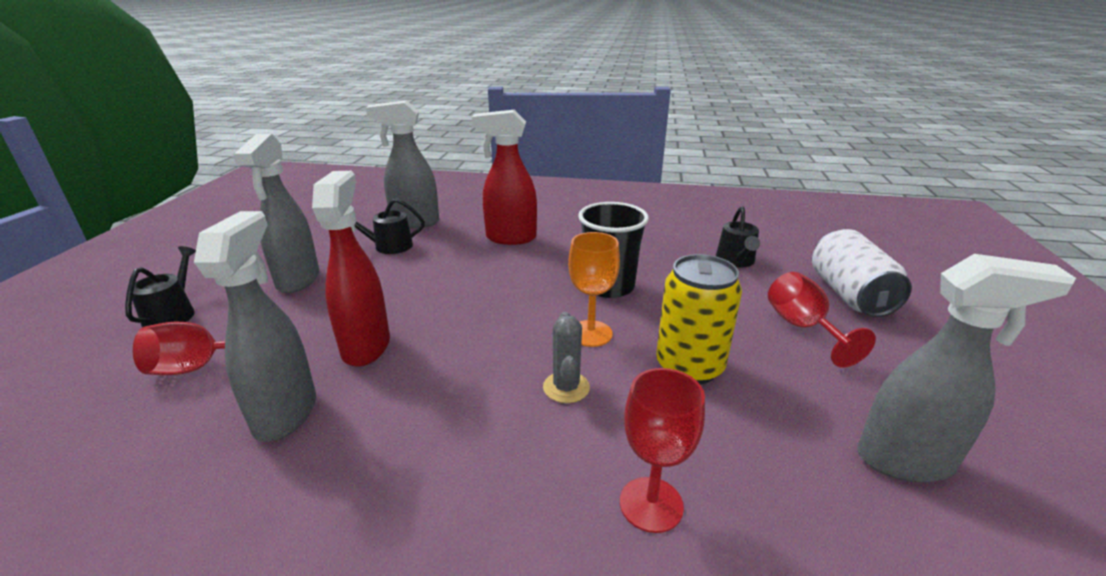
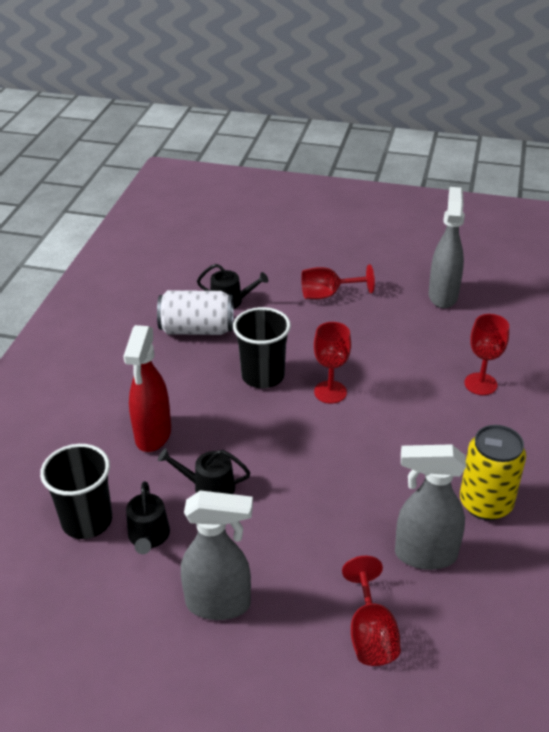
camera: 85 degrees left, 10 degrees up
black watering can [125,246,196,327] -> black watering can moved to [158,448,250,494]
red spray bottle [312,171,390,367] -> none
grey spray bottle [366,100,439,229] -> black cup [40,444,112,539]
grey cactus [543,312,590,403] -> none
orange goblet [568,232,620,347] -> red goblet [314,322,351,404]
yellow can [656,254,742,385] -> yellow can moved to [460,425,526,520]
white can [812,229,912,317] -> white can moved to [157,290,234,335]

